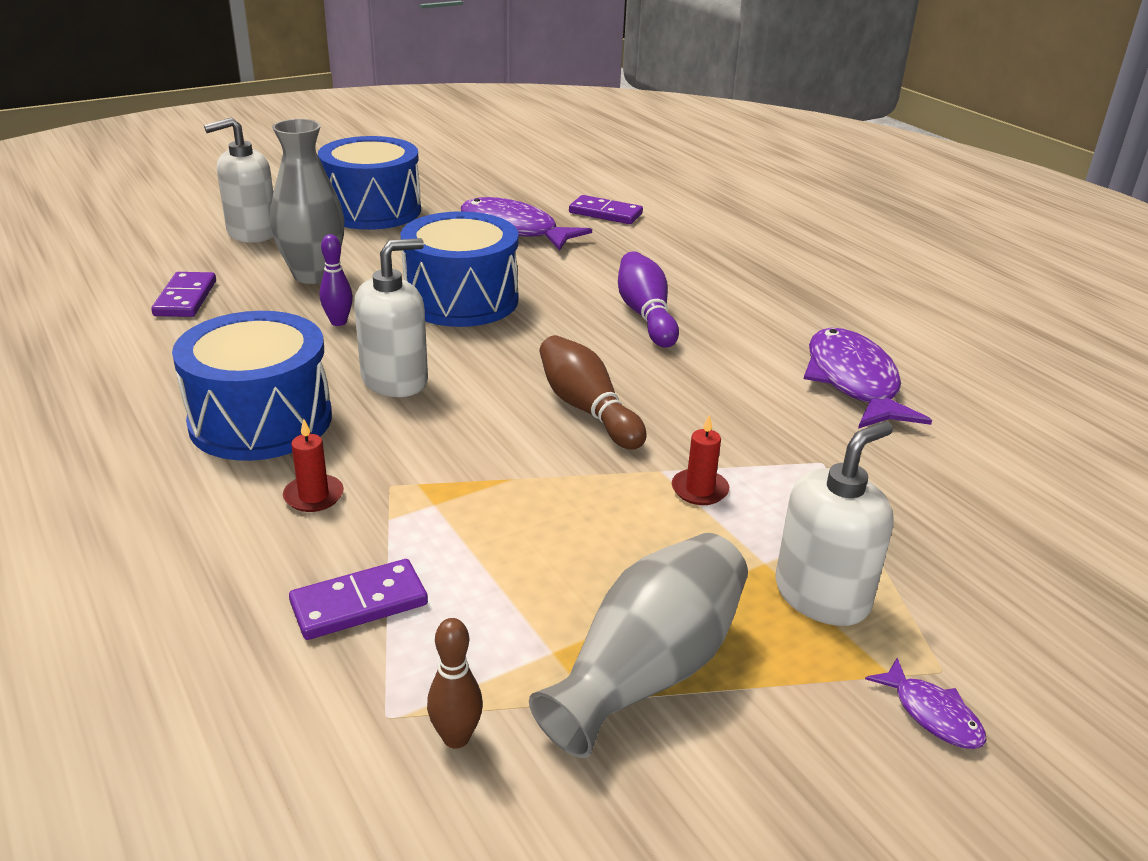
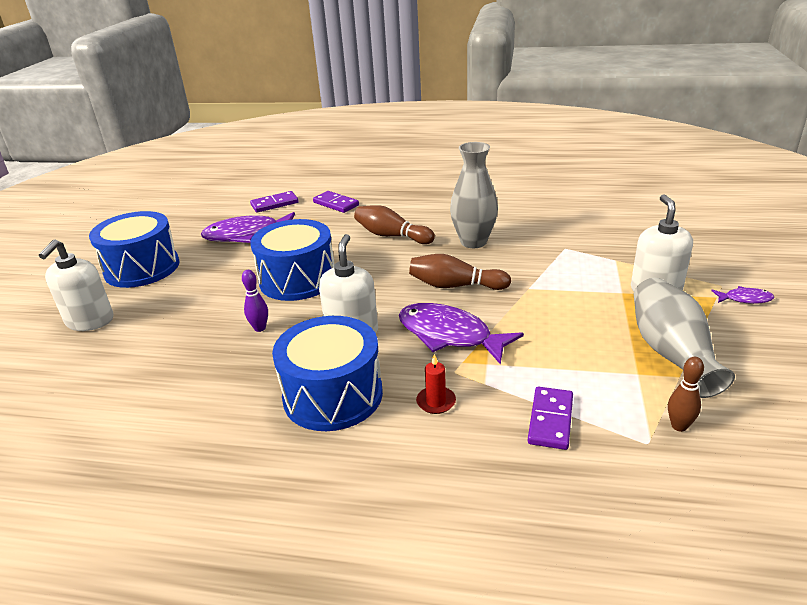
camera: 45 degrees left, 0 degrees up
purple domino [151,272,216,317] -> purple domino moved to [313,191,359,213]
grey vase [270,119,344,284] -> grey vase moved to [450,142,498,248]
purple bowling pin [618,251,679,348] -> brown bowling pin [354,205,435,244]
red candle [672,415,729,505] -> none
purple fish [804,328,932,429] -> purple fish moved to [399,303,524,365]

